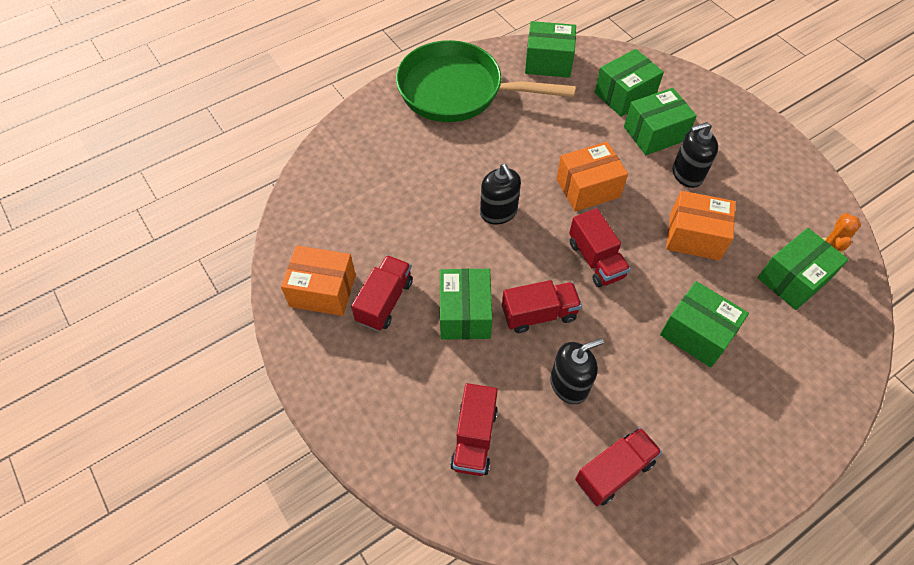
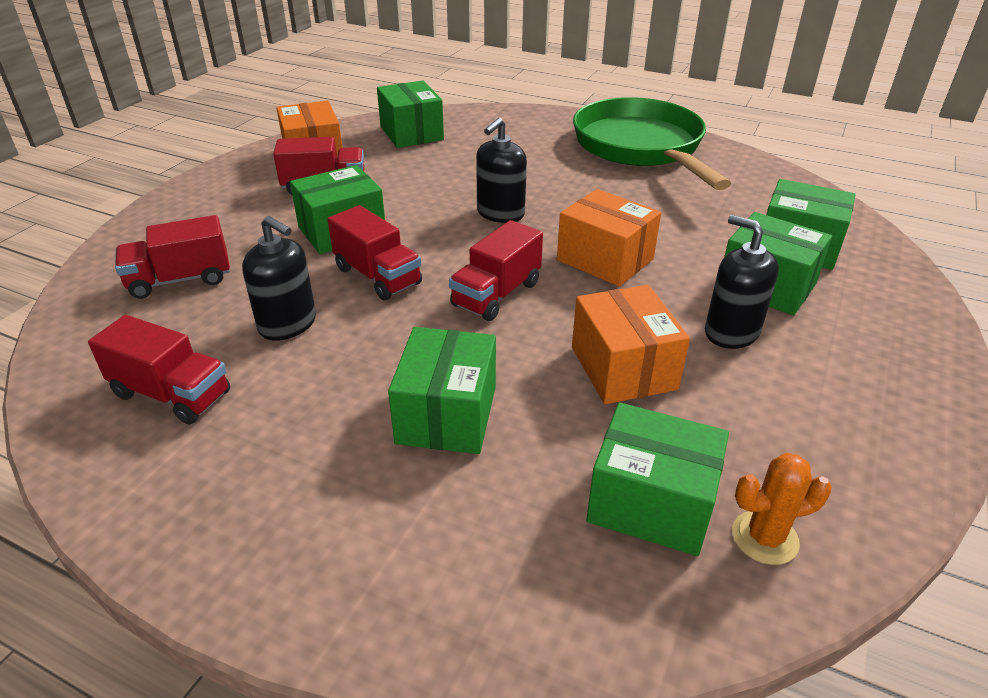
camera: 60 degrees right, 20 degrees down
green box [525,21,576,78] -> green box moved to [377,81,444,148]

